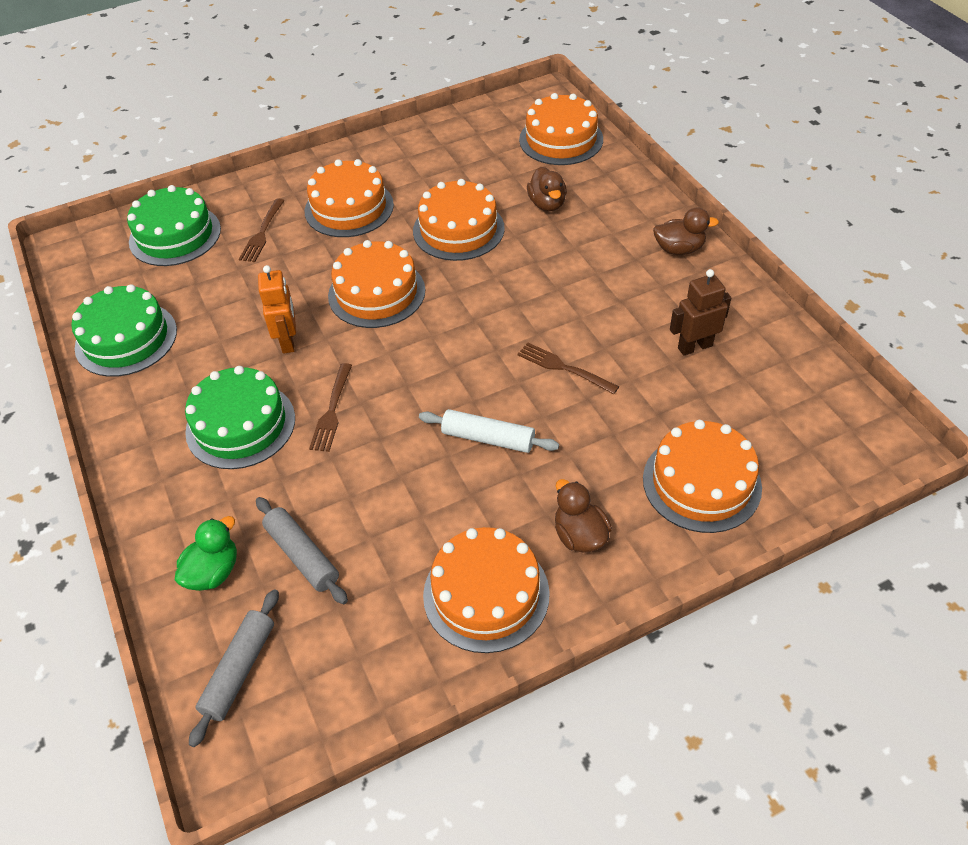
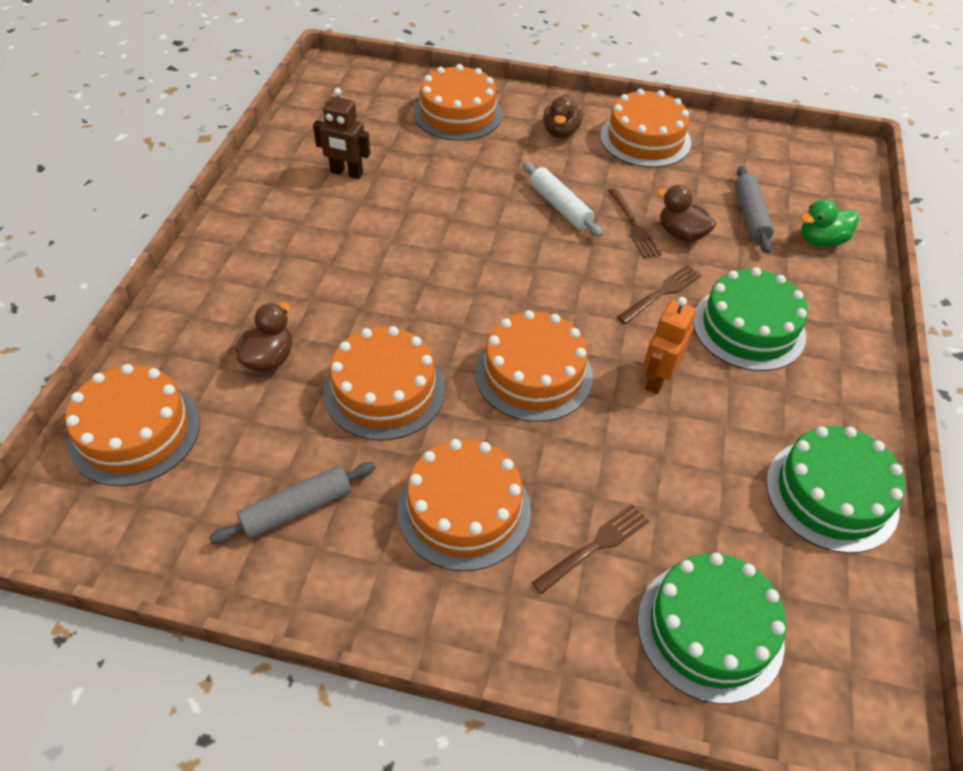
camera: 145 degrees left, 0 degrees up
grey rolling pin [189,589,279,747] -> grey rolling pin moved to [209,462,376,544]
brown fork [517,342,619,394] -> brown fork moved to [608,188,662,259]
brown duck [653,208,719,255] -> brown duck moved to [656,185,716,242]

